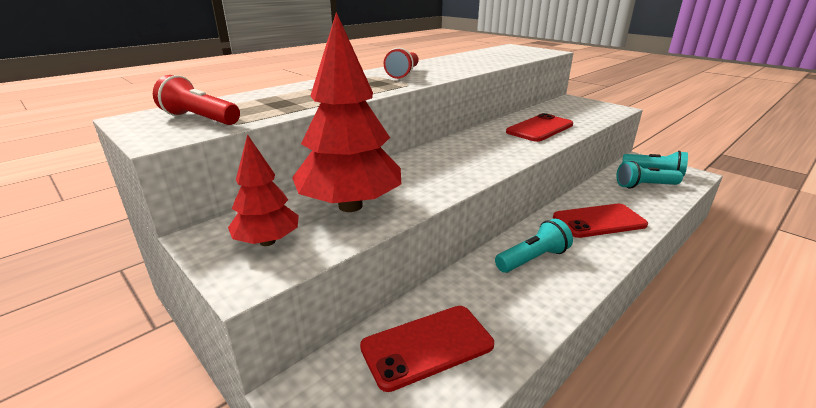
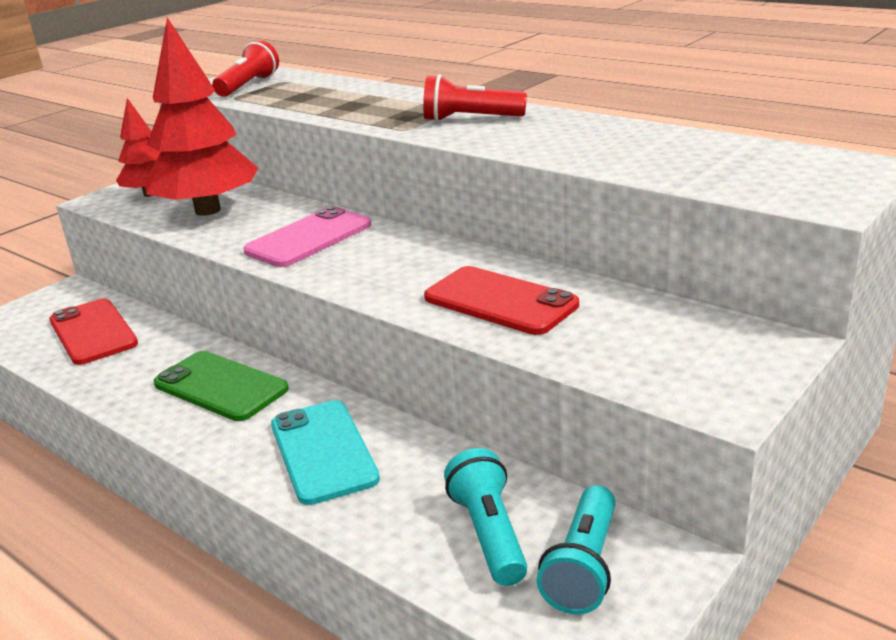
camera: 85 degrees right, 0 degrees up
turquoise flashlight [495,219,573,273] -> green phone [154,351,289,421]
red phone [553,204,648,238] -> turquoise phone [271,400,380,505]
none -> pink phone [243,206,371,267]

